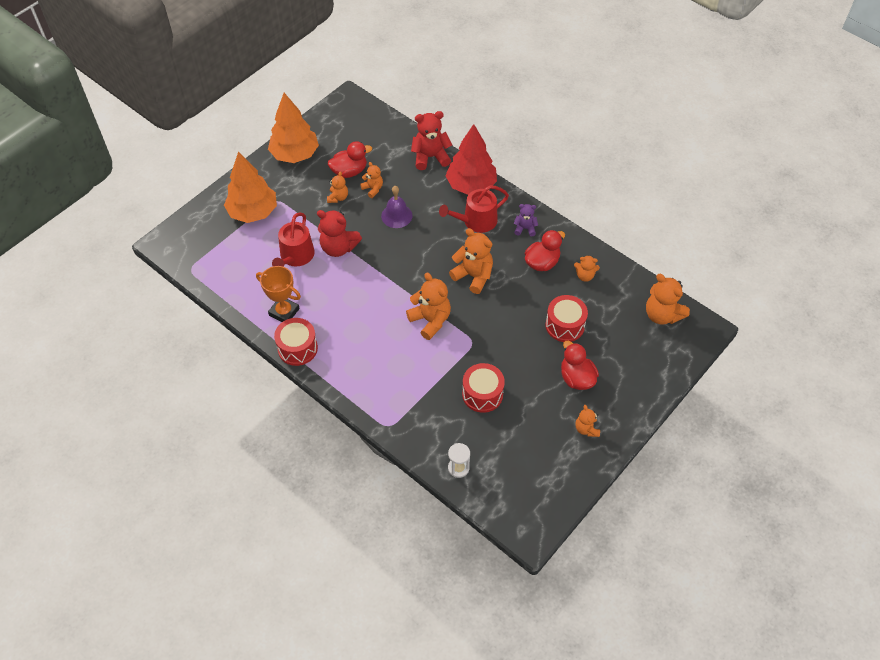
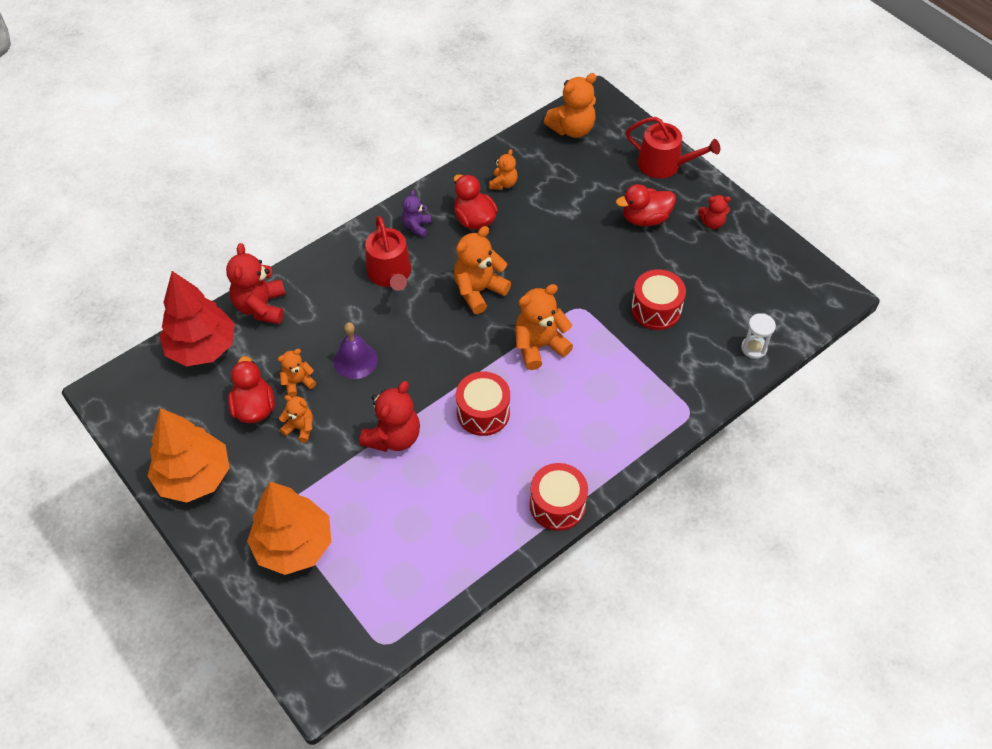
camera: 80 degrees left, 0 degrees up
orange trophy [256,266,301,322] -> none
red watering can [272,212,315,267] -> red watering can moved to [626,117,720,179]
red tree [445,124,497,195] -> red tree moved to [159,271,235,367]
red drum [545,295,588,342] -> red drum moved to [456,372,510,436]
orange teddy bear [575,405,600,437] -> red teddy bear [698,195,731,229]

